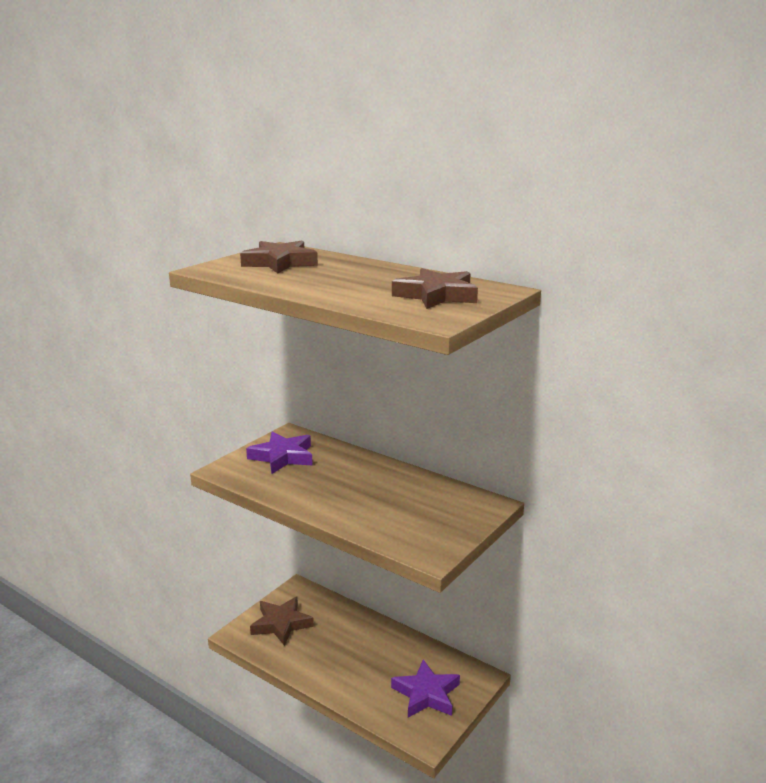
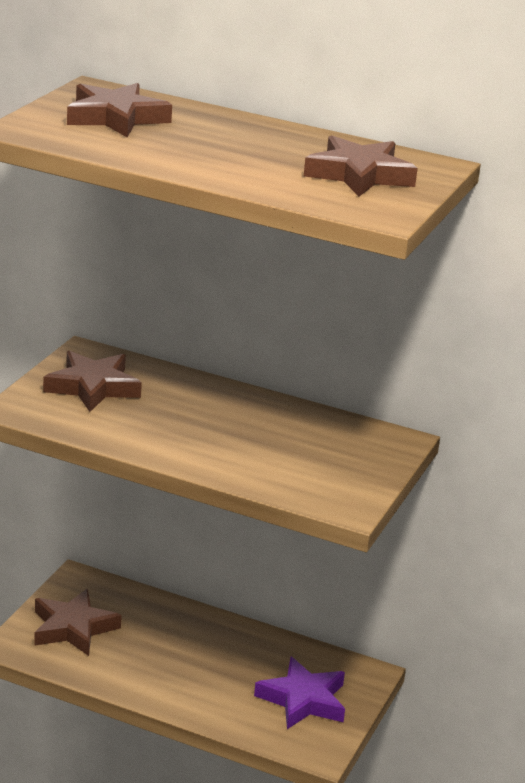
camera: 15 degrees left, 5 degrees up
purple star [246,431,312,474] -> brown star [43,351,142,412]

